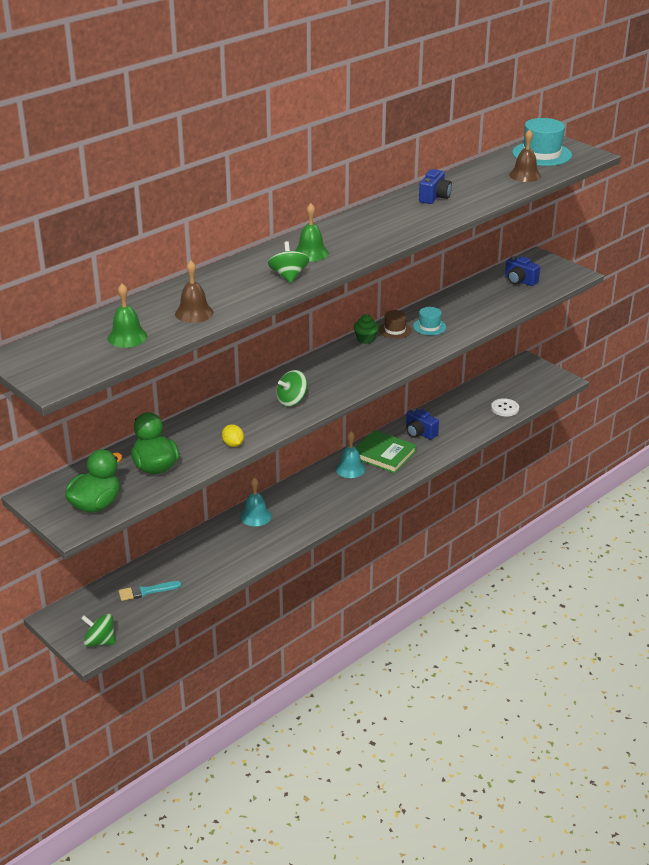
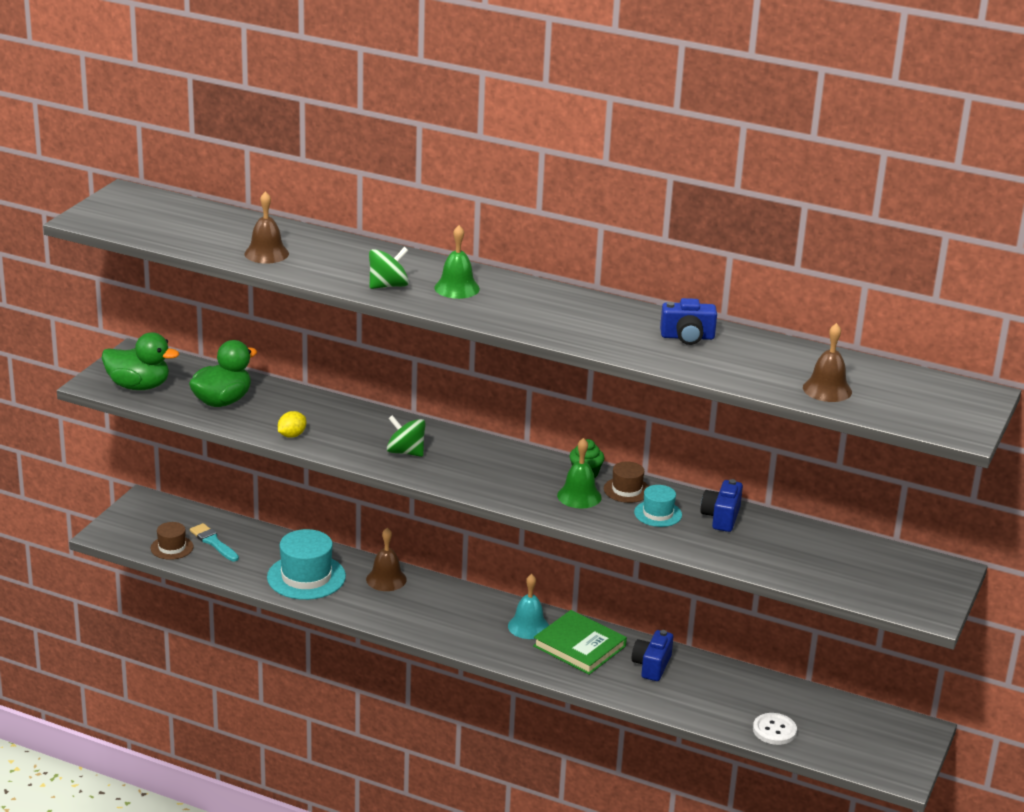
camera: 65 degrees right, 5 degrees down
green spinning top [81,614,115,647] -> none
green bell [108,283,148,348] -> green bell moved to [557,438,602,509]
turquoise bell [240,477,272,526] -> brown bell [366,528,407,591]
green book [356,430,417,473] -> green book turned 60 degrees counterclockwise [533,610,627,675]
blue camera [505,256,540,286] -> blue camera moved to [701,479,743,532]
turquoise hat [512,118,572,166] -> turquoise hat moved to [267,529,346,600]
none -> brown hat [151,522,193,560]

